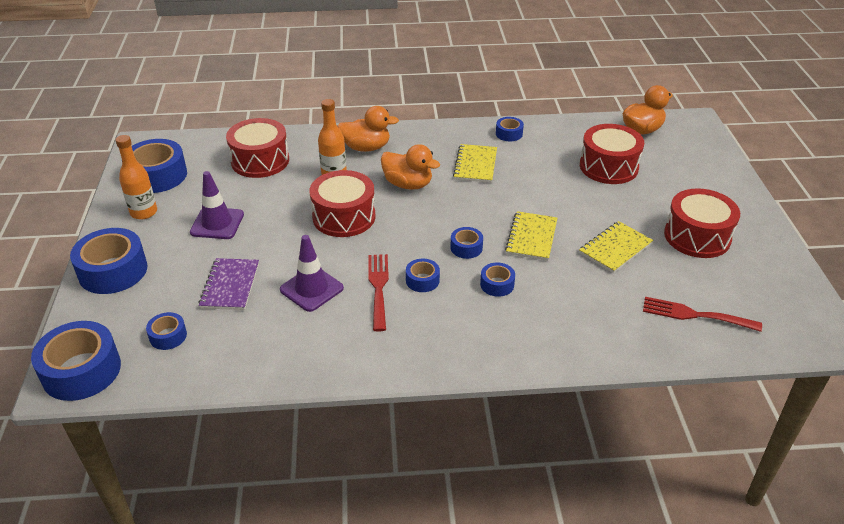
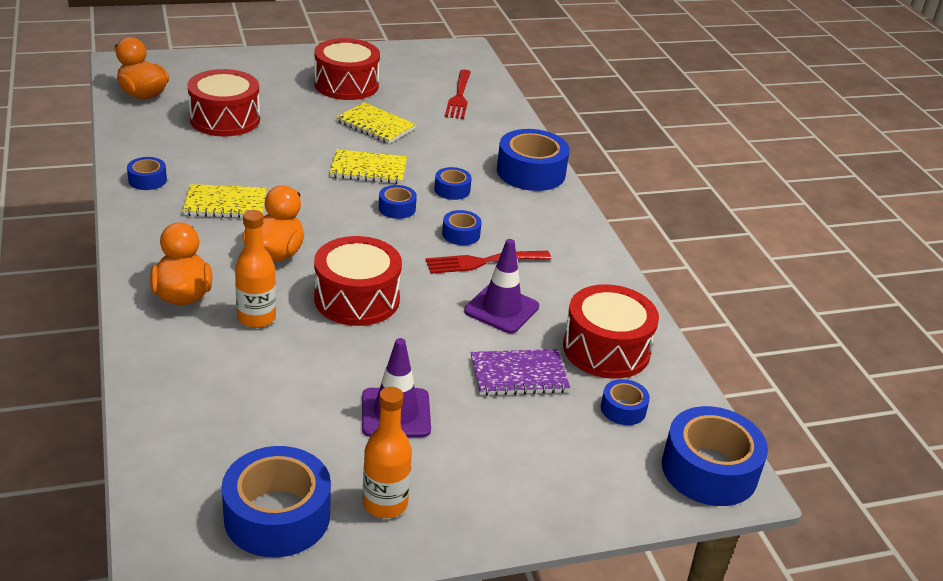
camera: 105 degrees left, 5 degrees down
blue tape [70,228,147,294] -> blue tape moved to [497,129,570,191]
red drum [226,118,289,178] -> red drum moved to [563,284,659,379]

